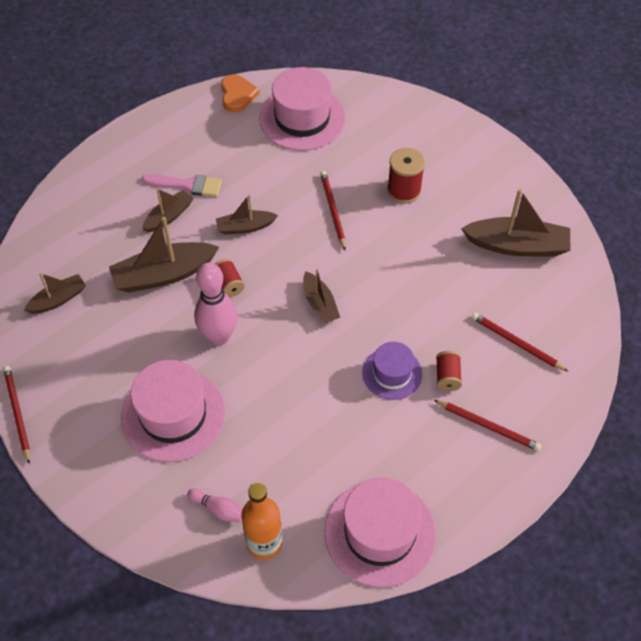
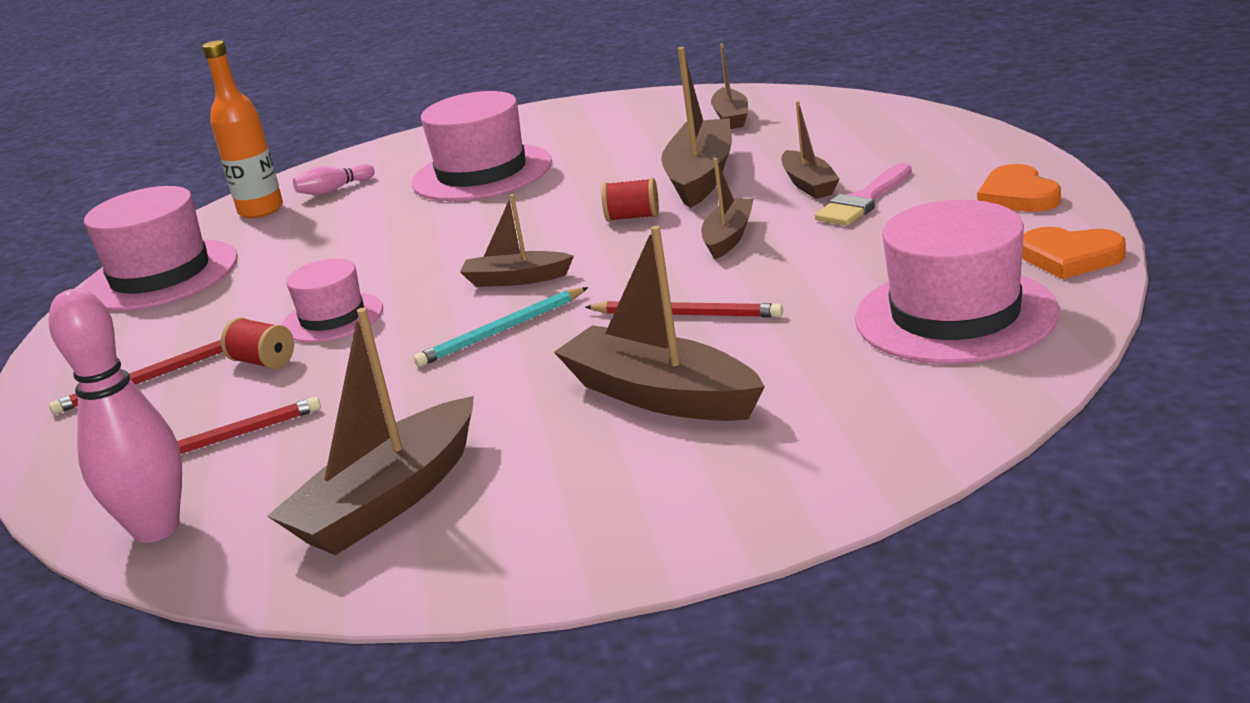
camera: 125 degrees right, 30 degrees down
red pencil [3,366,30,464] -> none
pink bowling pin [194,262,238,345] -> pink bowling pin moved to [49,288,182,543]
purple hat [362,342,422,400] -> pink hat [282,259,383,342]
red spool [387,148,425,204] -> brown boat [554,226,765,421]
none -> turquoise pencil [413,287,588,367]
none -> orange heart [977,164,1061,212]

